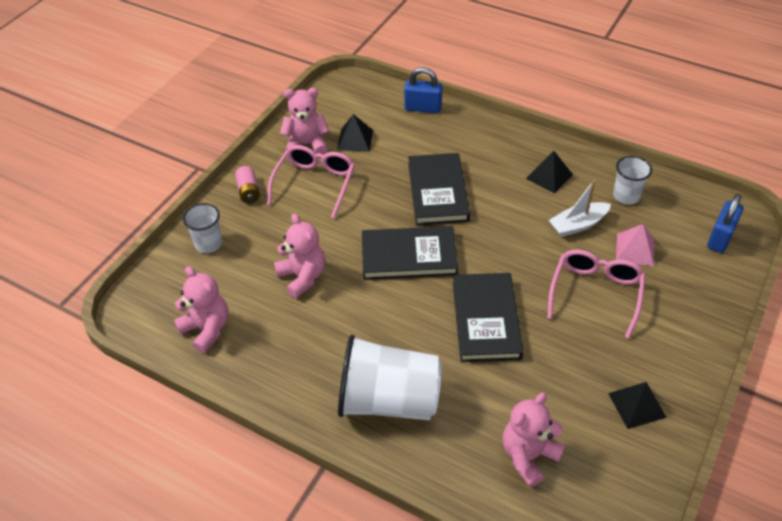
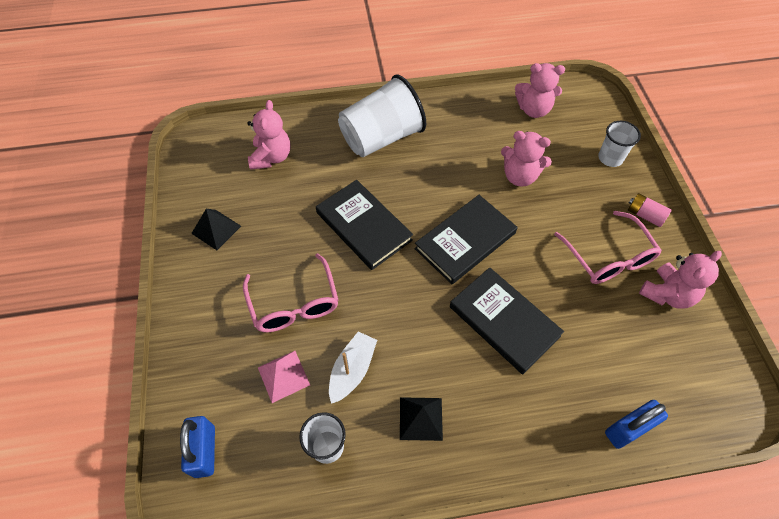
camera: 140 degrees right, 10 degrees up
black pyramid [337,114,373,152] -> none

